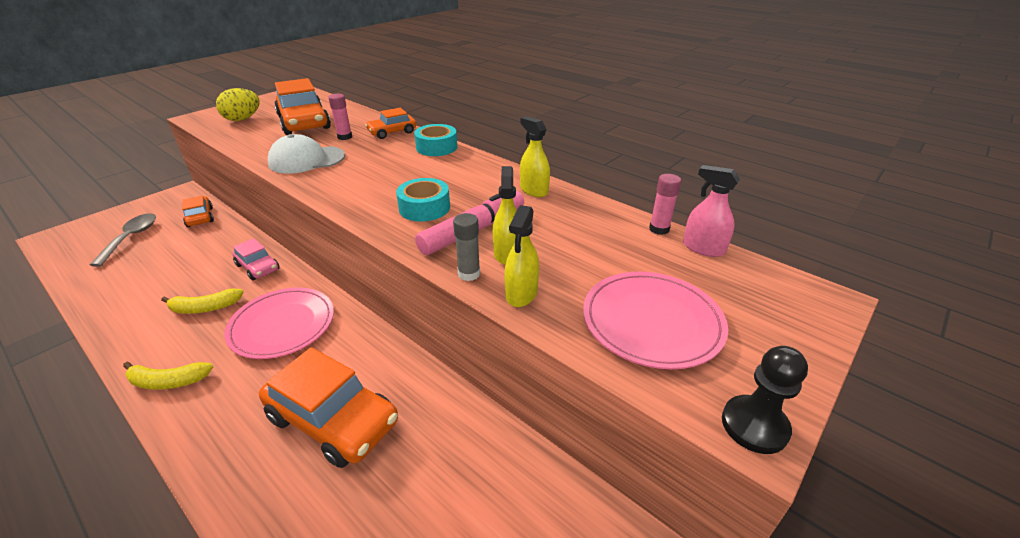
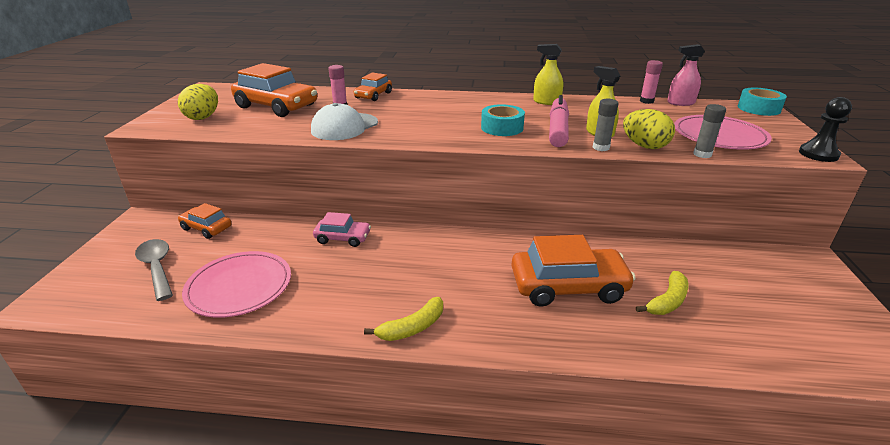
camera: 35 degrees left, 5 degrees down
yellow banana [161,288,244,314] -> yellow banana moved to [636,271,688,315]
pink plate [224,287,334,359] -> pink plate moved to [182,251,291,318]
turquoise tape [414,124,457,156] -> turquoise tape moved to [738,88,787,116]
yellow spray bottle [504,205,539,307] -> yellow egg [623,109,675,149]
none -> grey glue stick [693,104,726,158]

